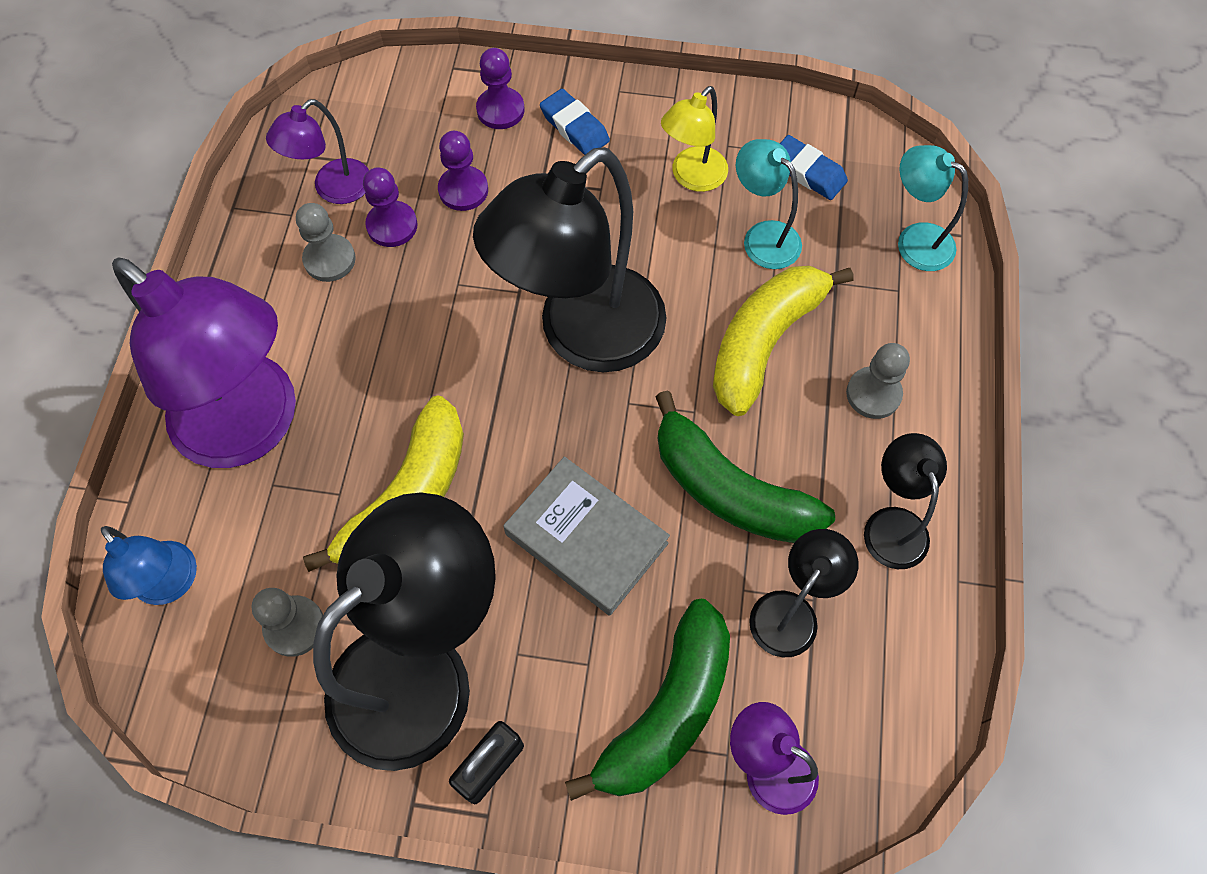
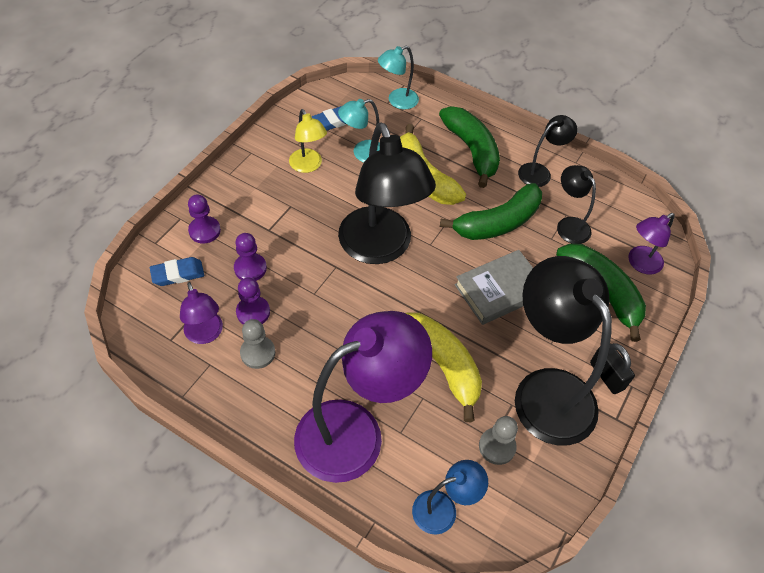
camera: 70 degrees left, 10 degrees down
blue eraser [540,89,610,155] -> blue eraser moved to [150,257,204,286]
grey pawn [846,343,910,419] -> green banana [439,106,500,188]
black lamp [864,433,947,569] -> black lamp turned 135 degrees clockwise [518,115,578,187]

